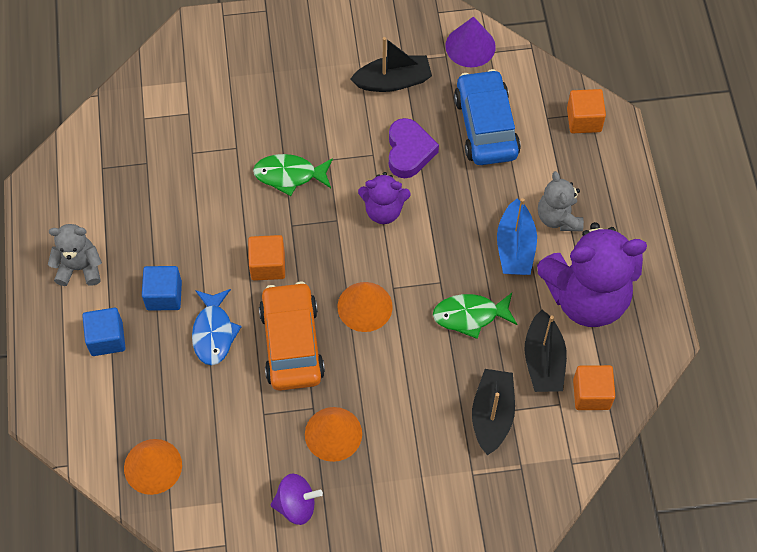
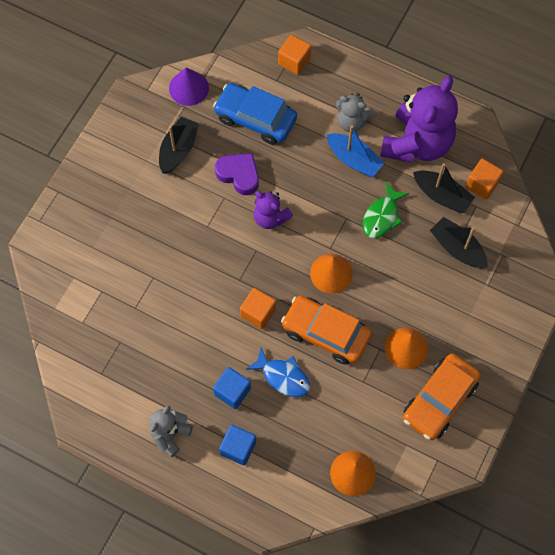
camera: 55 degrees left, 5 degrees up
green fish [253,154,333,196] -> none
purple spinning top [271,473,323,525] -> orange car [403,354,481,440]
purple teddy bear [358,172,411,224] -> purple teddy bear turned 90 degrees clockwise [254,191,293,229]

